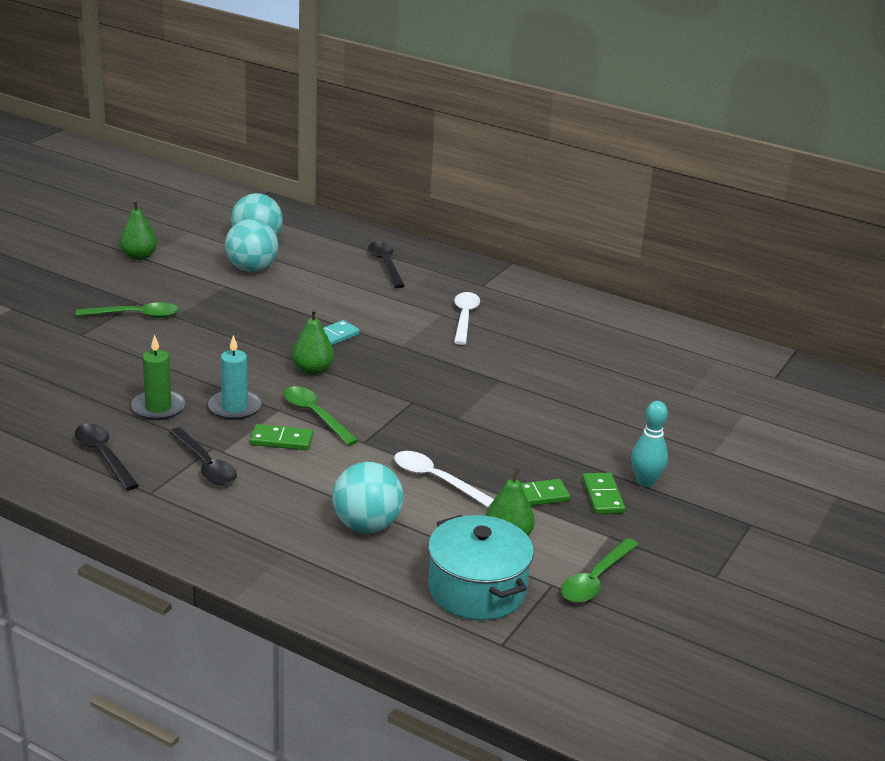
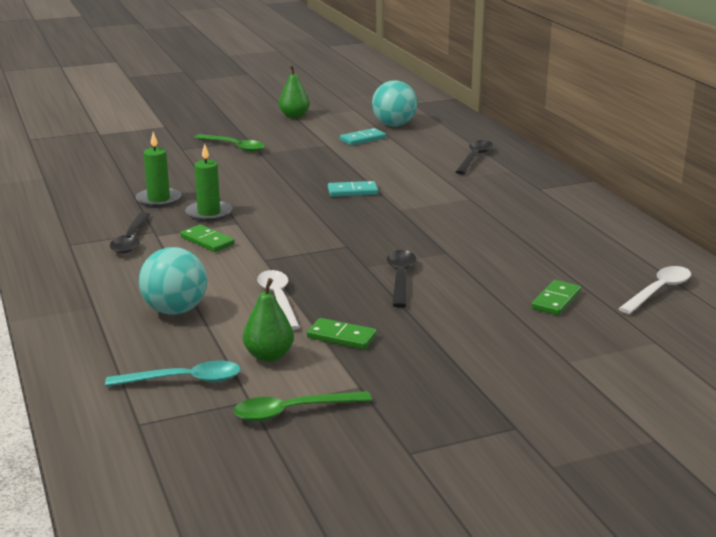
camera: 40 degrees right, 5 degrees down
black spoon [75,423,139,491] -> black spoon moved to [387,250,416,308]
turquoise candle [208,335,261,420] -> green candle [185,144,232,222]
turquoise ball [225,219,278,272] -> turquoise domino [340,128,386,145]
green spoon [284,386,359,445] -> none
green pear [292,308,334,375] -> none
turquoise pot [428,515,534,620] -> turquoise spoon [105,361,241,387]
white spoon [454,292,480,345] -> white spoon moved to [618,266,691,314]
green domino [582,473,625,514] -> green domino moved to [532,280,581,315]
turquoise bowling pin [631,401,668,487] -> none

